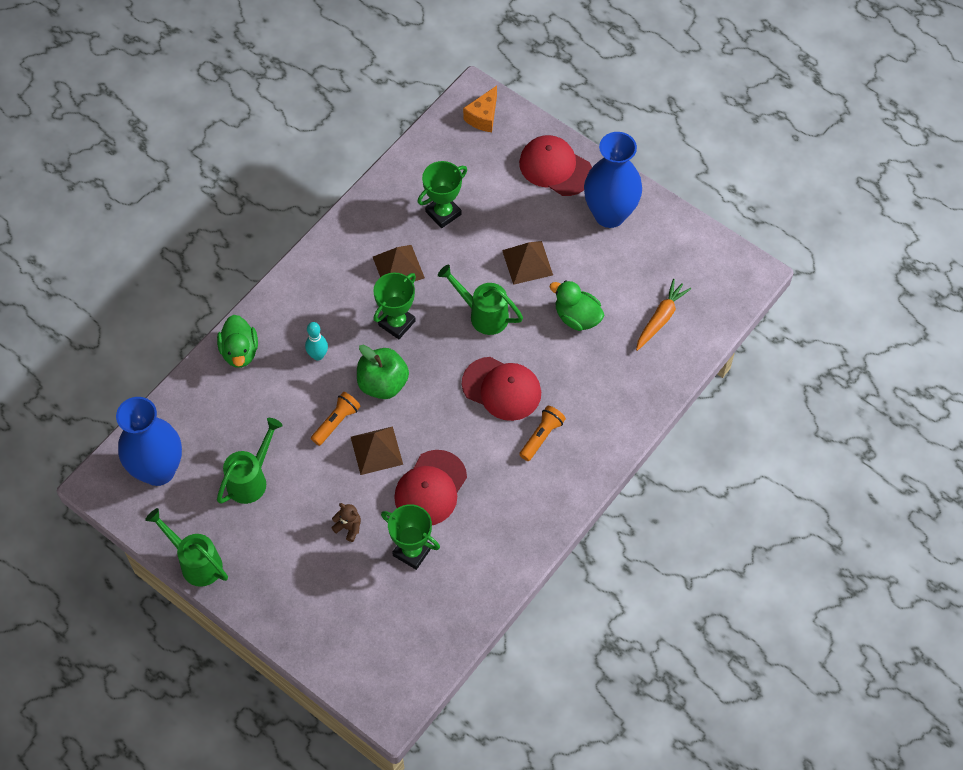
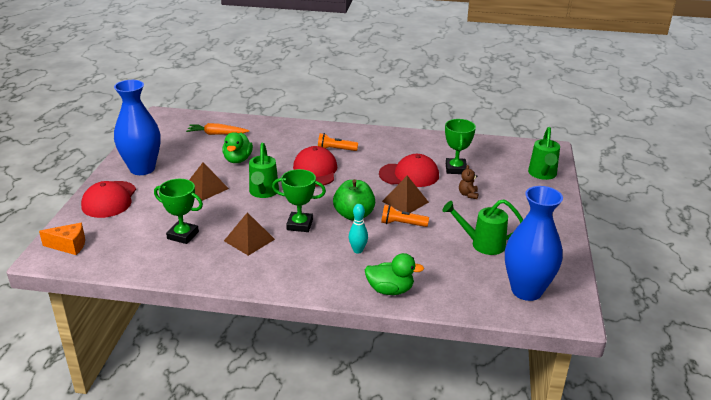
camera: 120 degrees left, 30 degrees down
green watering can [145,508,228,587] -> green watering can moved to [528,127,560,180]
green duck [217,315,258,368] -> green duck turned 45 degrees clockwise [364,253,424,295]

